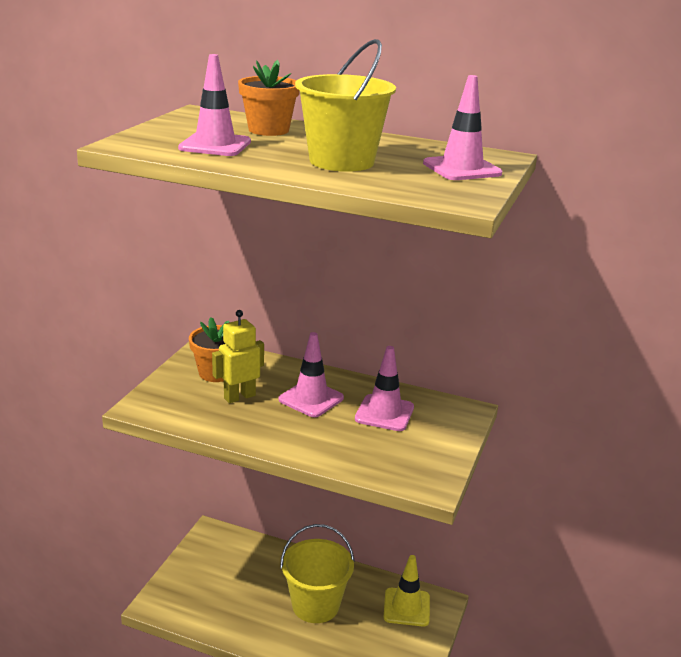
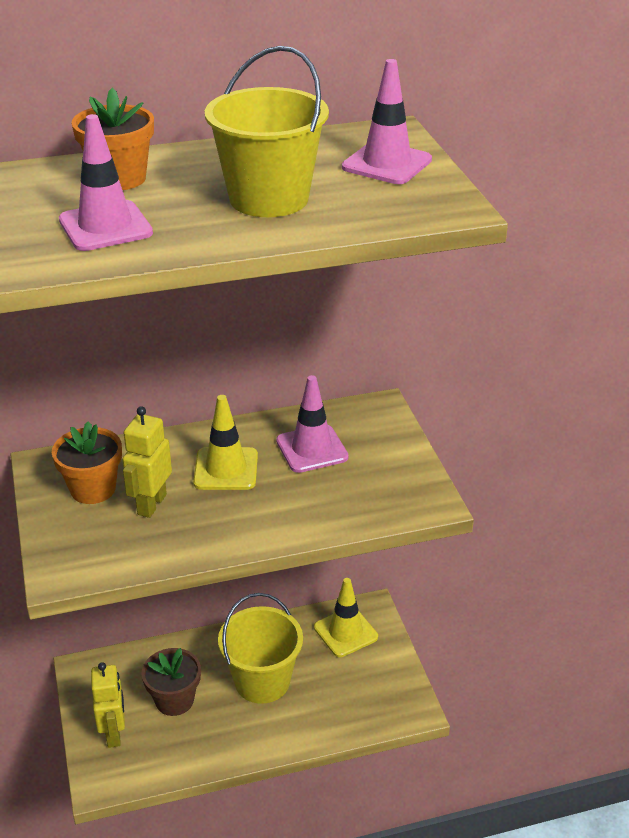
camera: 35 degrees left, 10 degrees up
pink traffic cone [278,332,344,417] -> yellow traffic cone [193,395,258,490]
none -> yellow robot [91,662,125,748]
none -> brown flower pot [141,648,201,716]

